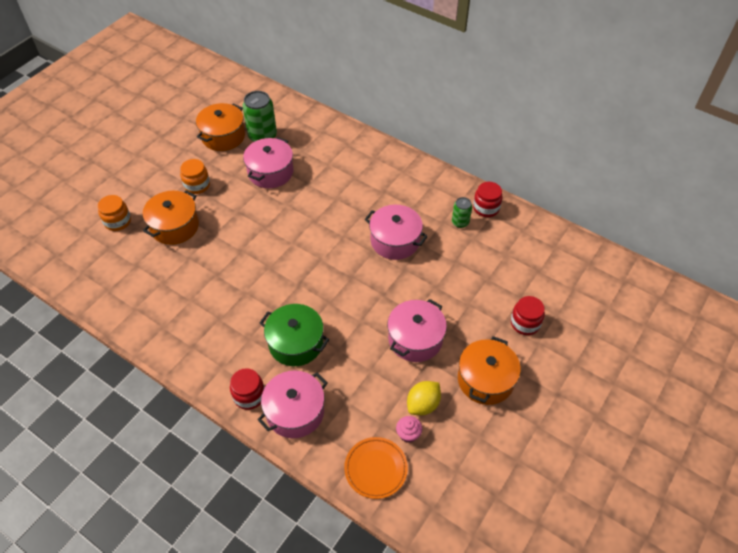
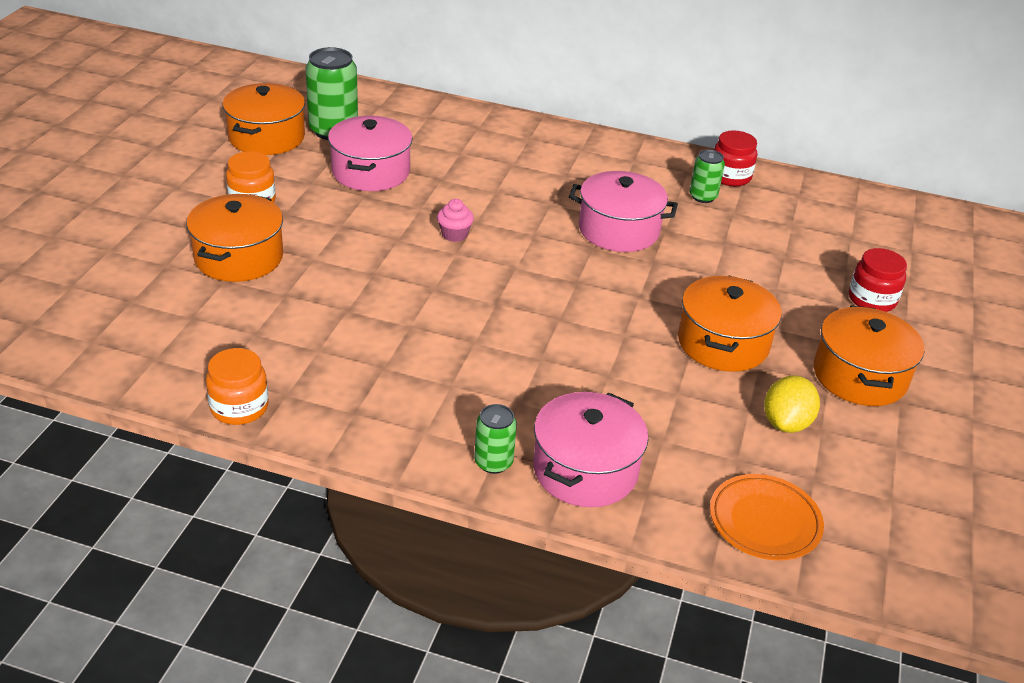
camera: 20 degrees left, 15 degrees down
orange jar [98,195,131,231] -> orange jar moved to [206,348,268,425]
red jar [230,368,264,410] -> green can [474,404,517,474]
green pot [260,304,329,366] -> none
pink pot [387,299,447,362] -> orange pot [678,276,782,372]
pink cupcake [396,416,422,443] -> pink cupcake moved to [437,199,474,242]

